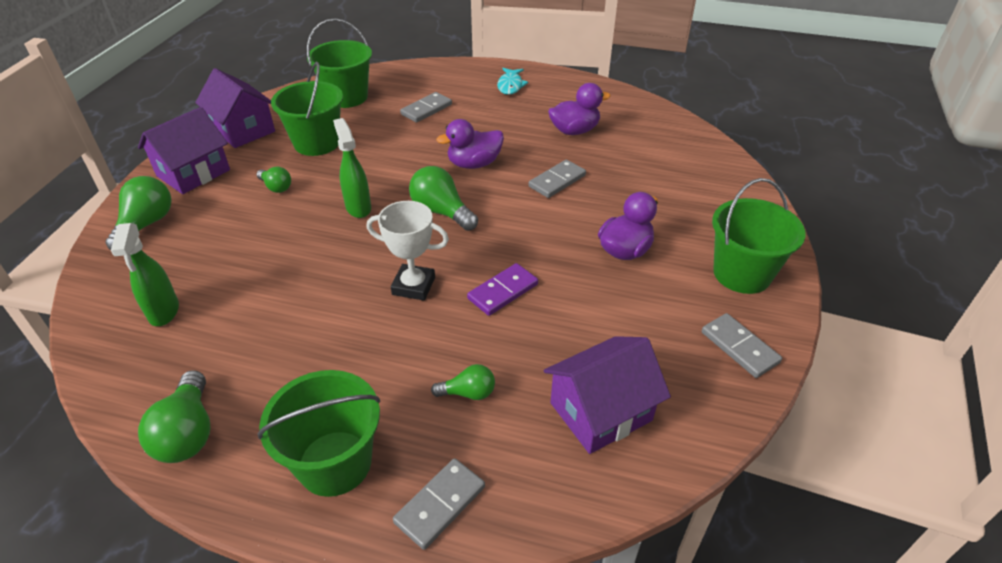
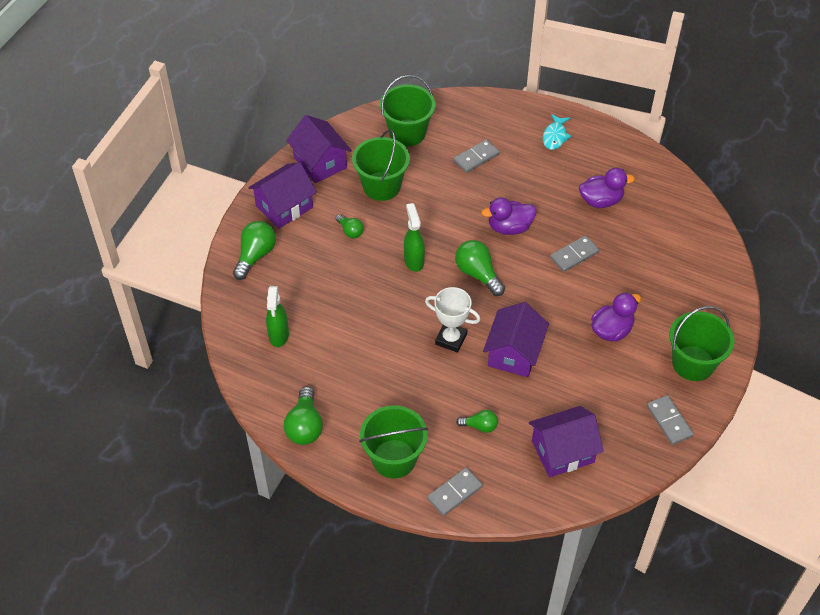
camera: 10 degrees right, 10 degrees up
purple domino [467,263,538,316] -> purple house [483,302,549,377]

